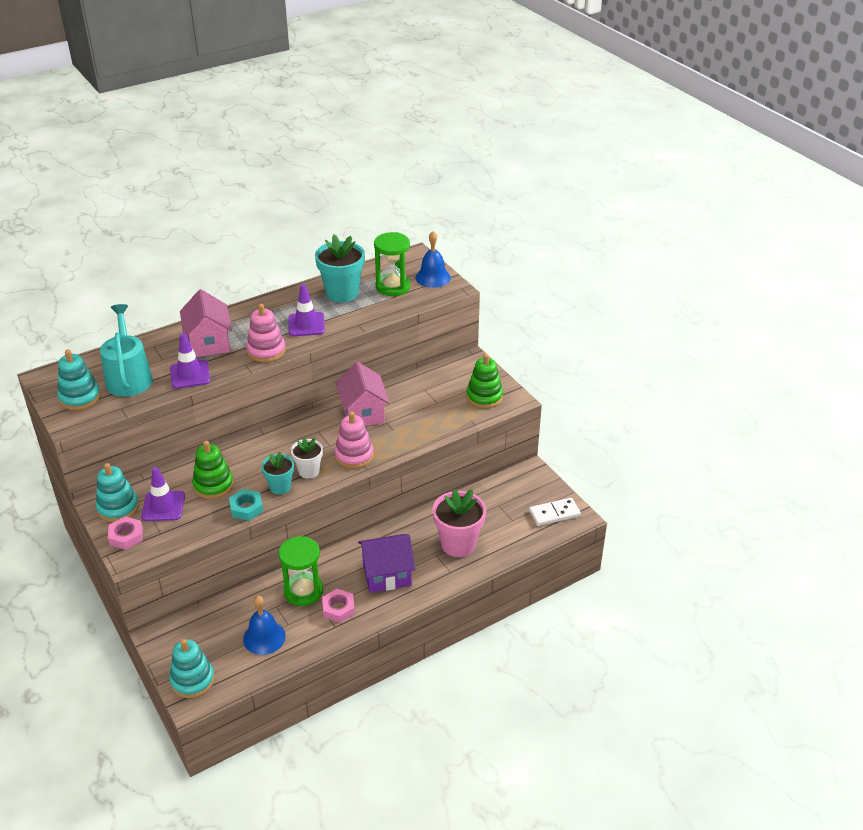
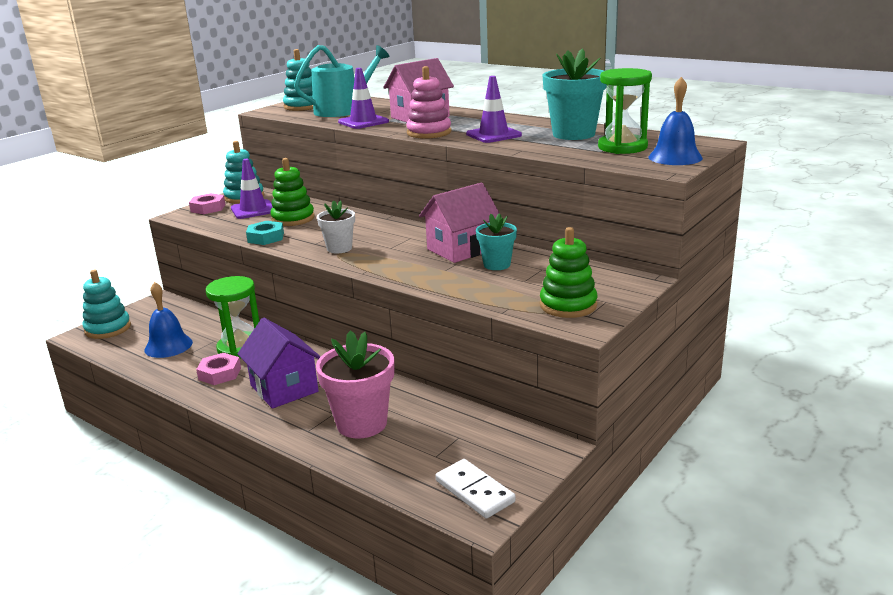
camera: 70 degrees right, 15 degrees down
turquoise flower pot [261,452,294,494] -> turquoise flower pot moved to [476,213,517,270]
pink stacking toy [334,411,374,469] -> none

